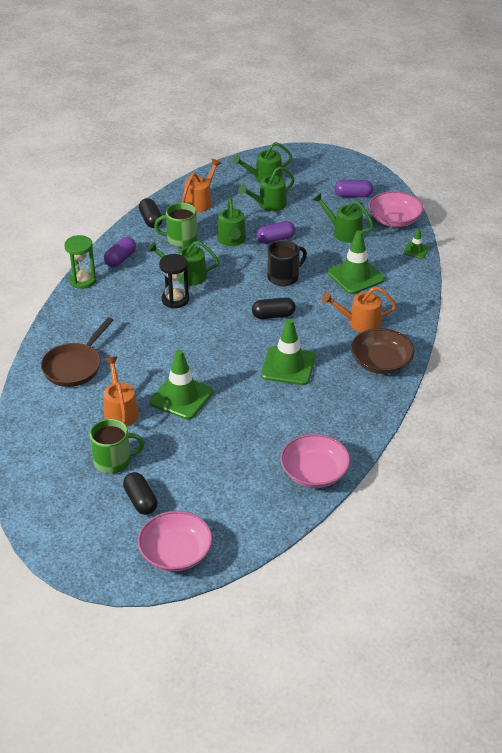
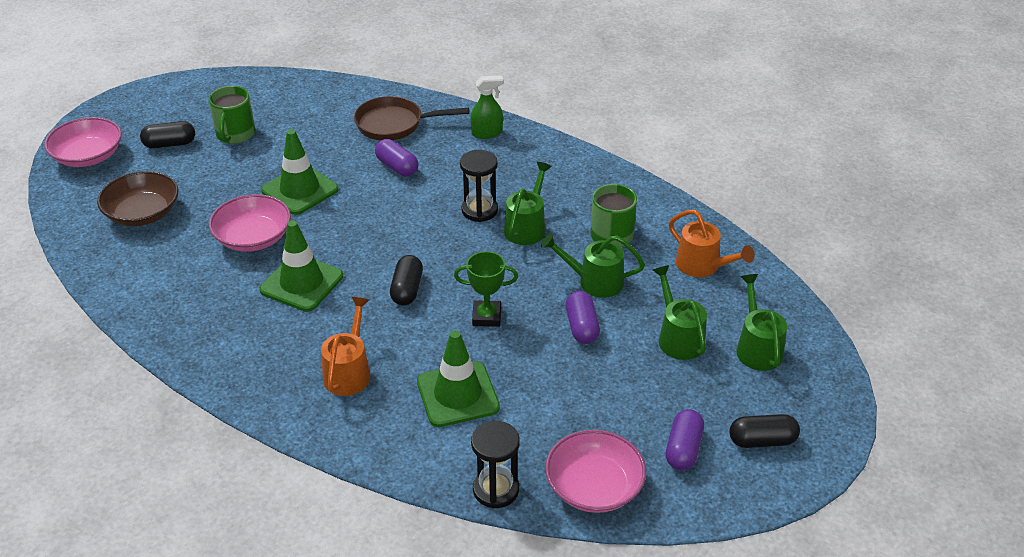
camera: 105 degrees right, 0 degrees up
brown pan [41,317,113,387] -> brown pan turned 45 degrees counterclockwise [354,96,469,140]
green hourglass [64,235,96,289] -> none
purple capsule [104,237,136,267] -> purple capsule moved to [375,139,419,176]
orange watering can [104,357,139,426] -> none
black capsule [139,198,162,228] -> black capsule moved to [729,414,800,448]
black mug [267,240,307,286] -> green trophy [454,251,518,327]
pink bowl [280,434,350,488] -> pink bowl moved to [209,194,291,252]
green watering can [313,193,374,243] -> none
brown bowl [351,328,414,374] -> brown bowl moved to [97,171,178,226]
green traffic cone [403,229,429,259] -> black hourglass [471,421,520,509]
none -> green spray bottle [470,76,504,139]

